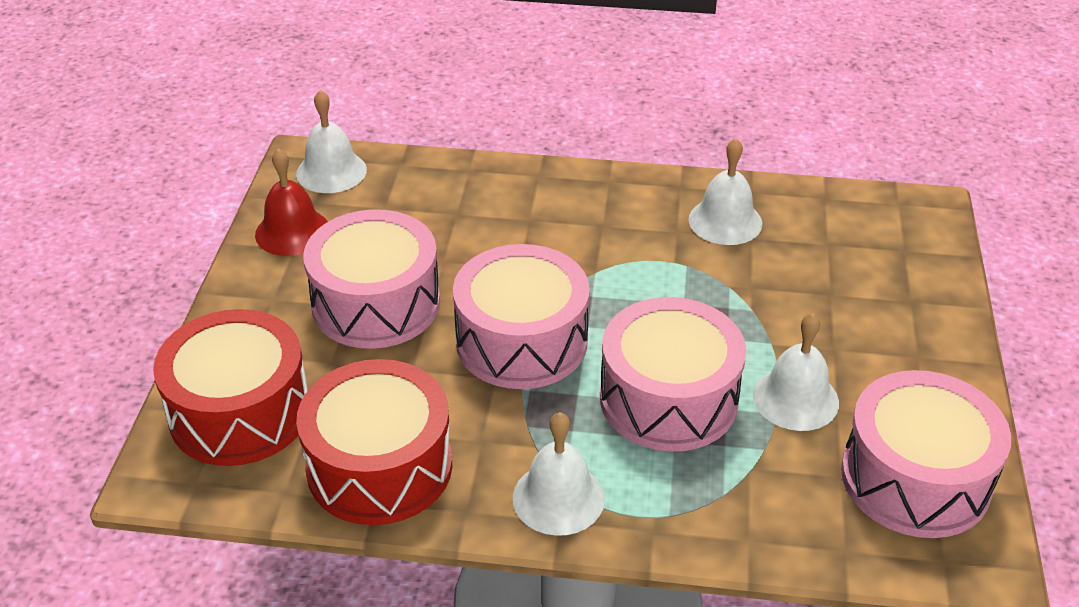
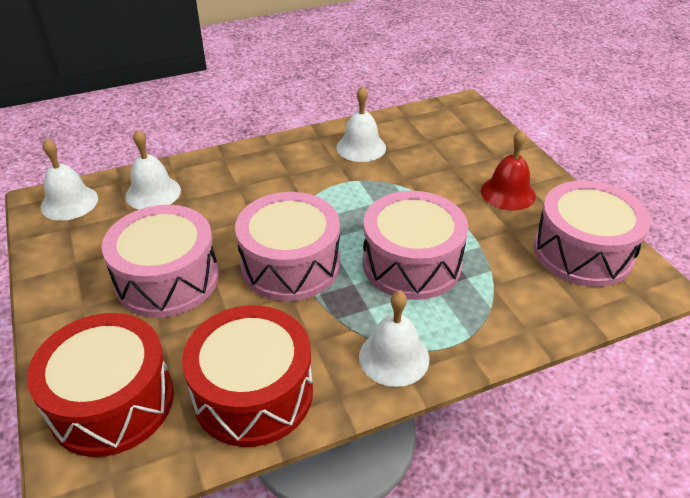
camera: 30 degrees left, 0 degrees up
red bell [255,148,328,256] -> red bell moved to [481,129,536,210]
white bell [753,313,839,431] -> white bell moved to [125,129,181,209]

